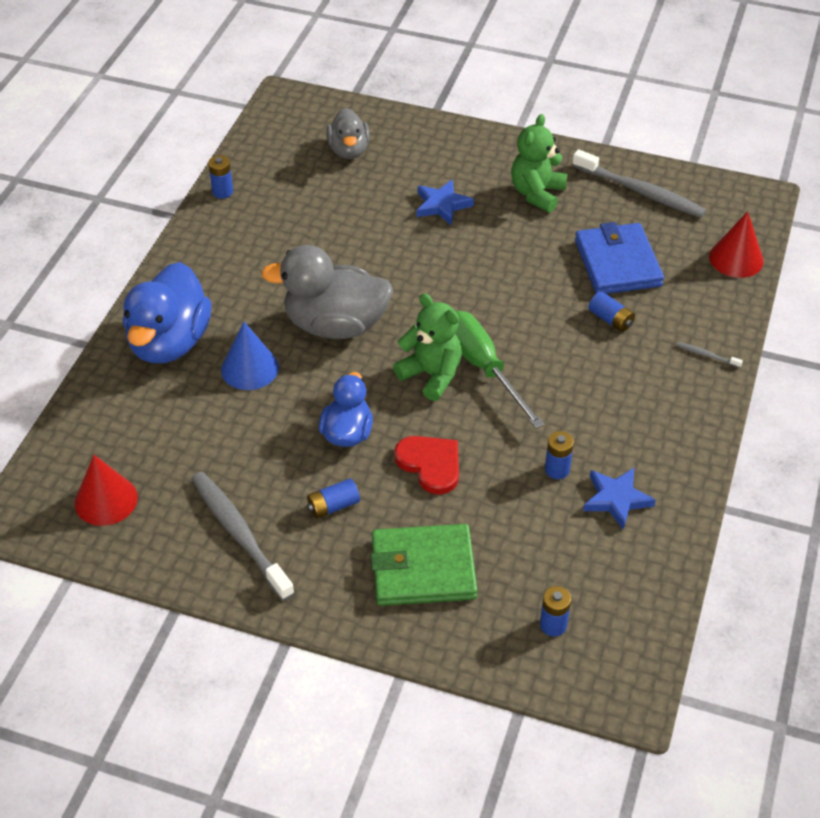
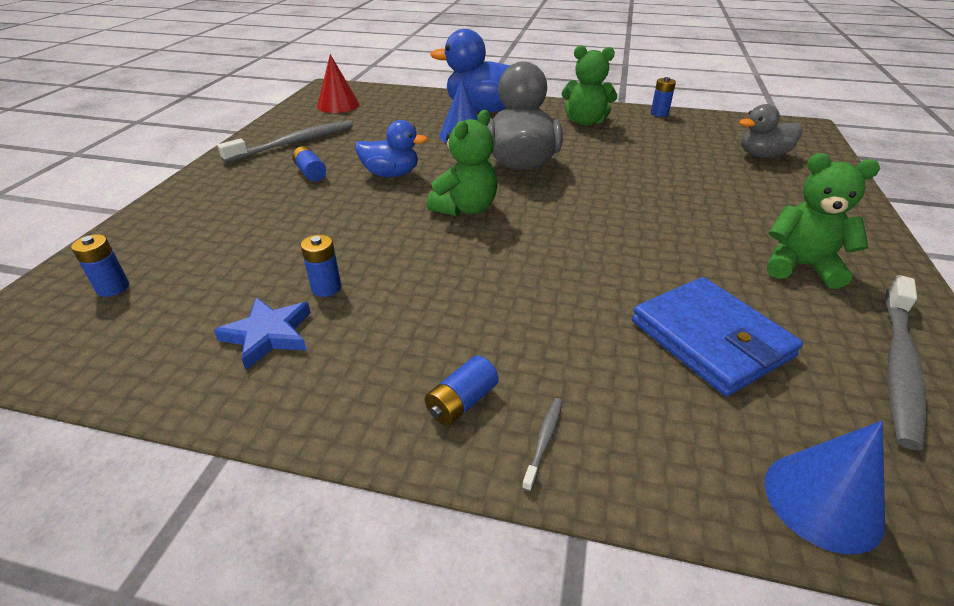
camera: 85 degrees right, 10 degrees down
green wallet [371,524,477,606] -> none
red heart [394,436,459,495] -> none
blue star [417,179,474,226] -> none
green screwdriver [455,310,545,429] -> none
blue wallet [575,222,664,294] -> blue wallet turned 75 degrees clockwise [632,277,803,396]
blue battery [589,291,635,332] -> blue battery moved to [425,356,499,426]
red cone [709,211,764,278] -> blue cone [765,421,885,554]
none -> green teddy bear [561,45,617,126]

